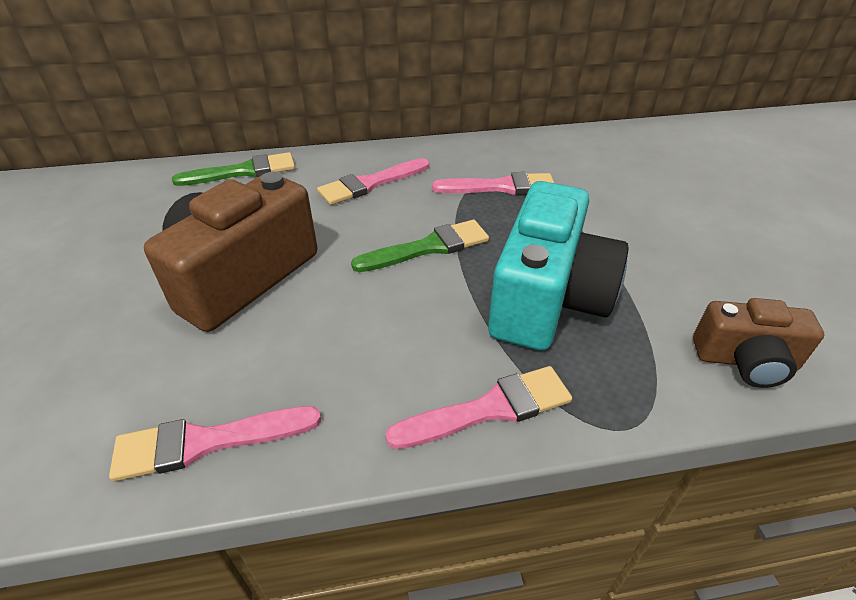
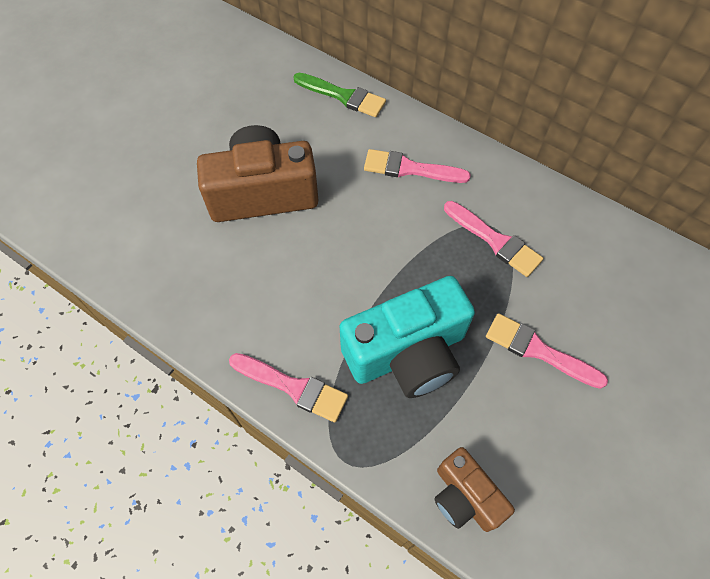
camera: 45 degrees right, 20 degrees up
pink brush [109,406,321,481] -> pink brush moved to [486,313,608,389]
green brush [351,220,489,272] -> none

